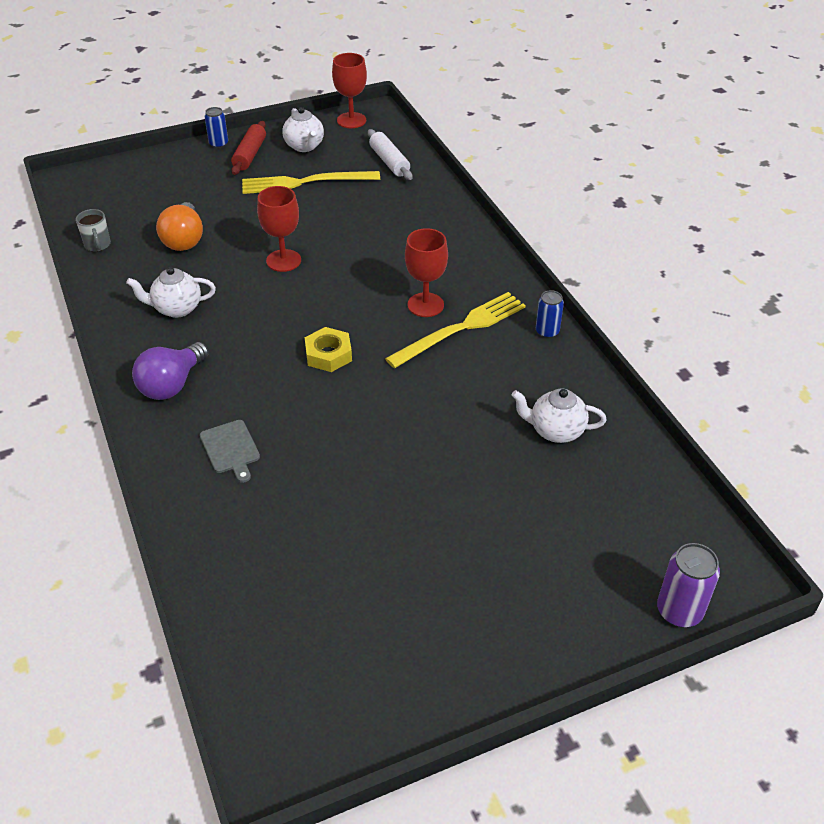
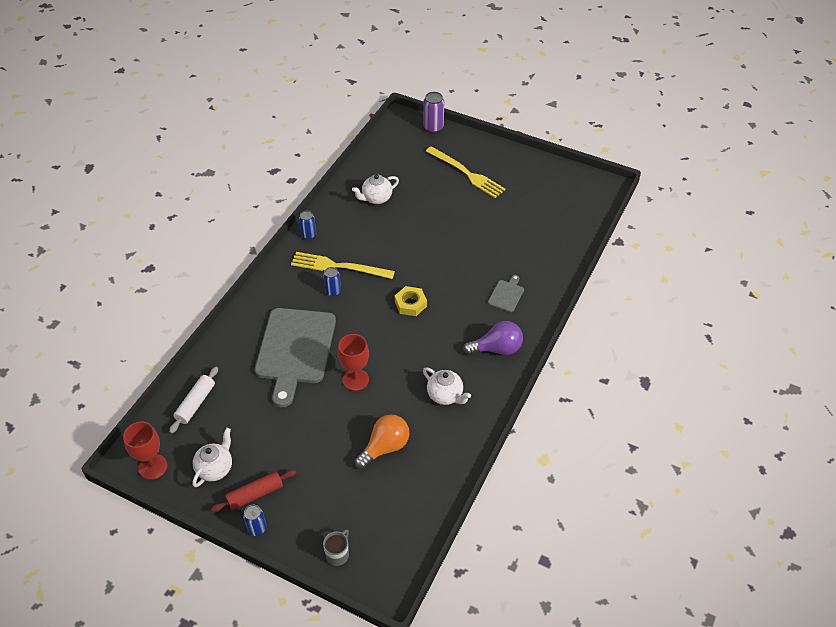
camera: 130 degrees left, 5 degrees up
grey mug [76,209,111,252] -> grey mug moved to [323,529,349,566]
yellow fork [242,171,380,194] -> yellow fork moved to [426,146,505,198]
red goblet [405,228,448,317] -> blue can [323,267,341,296]
white teapot [512,389,607,443] -> white teapot turned 90 degrees clockwise [352,174,399,204]
none -> grey cutting board [255,308,336,407]

